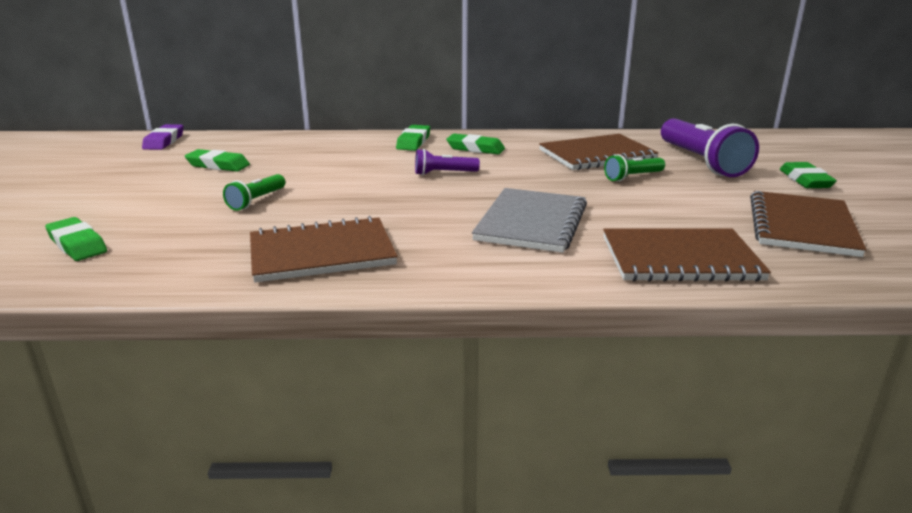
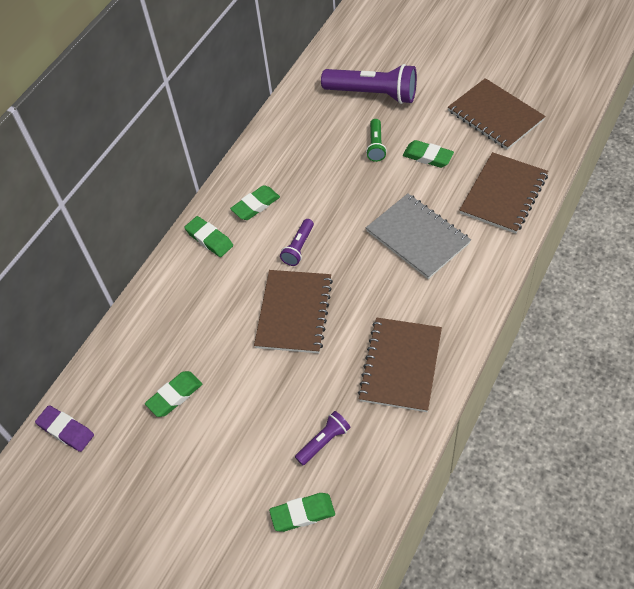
camera: 55 degrees left, 30 degrees up
green flashlight [223,174,285,211] -> none
brown notebook [539,134,659,170] -> brown notebook moved to [254,270,333,353]
green eraser [780,162,837,188] -> green eraser moved to [403,140,454,168]
none -> purple flashlight [295,411,350,465]

